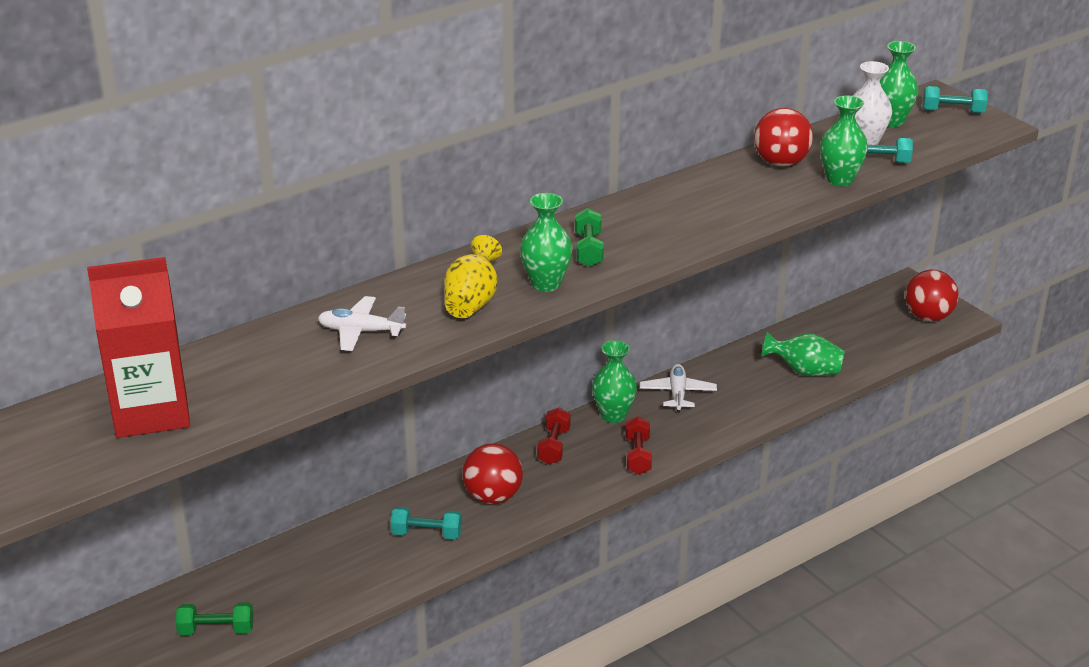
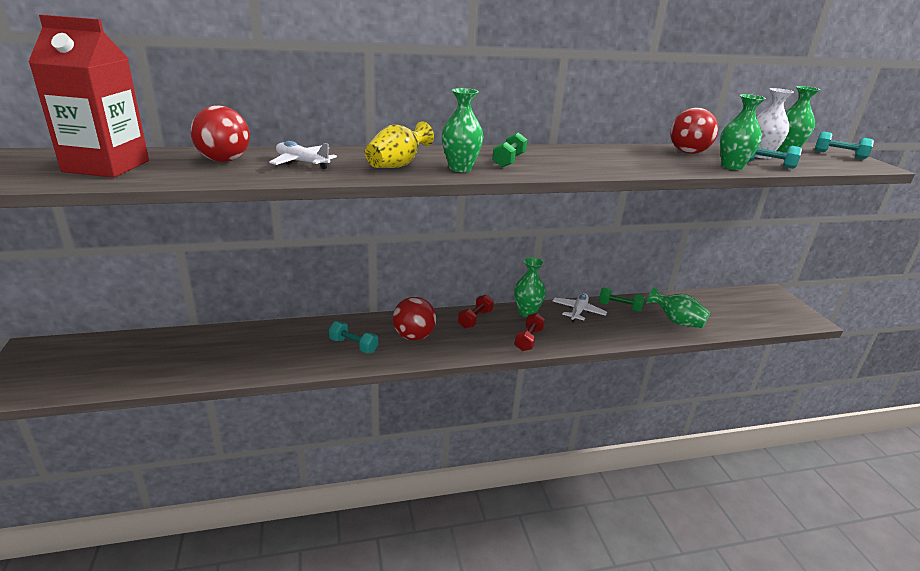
camera: 20 degrees right, 5 degrees down
green dumbbell [176,602,254,635] -> green dumbbell moved to [599,287,645,311]
red ball [905,269,959,321] -> red ball moved to [191,105,250,162]

